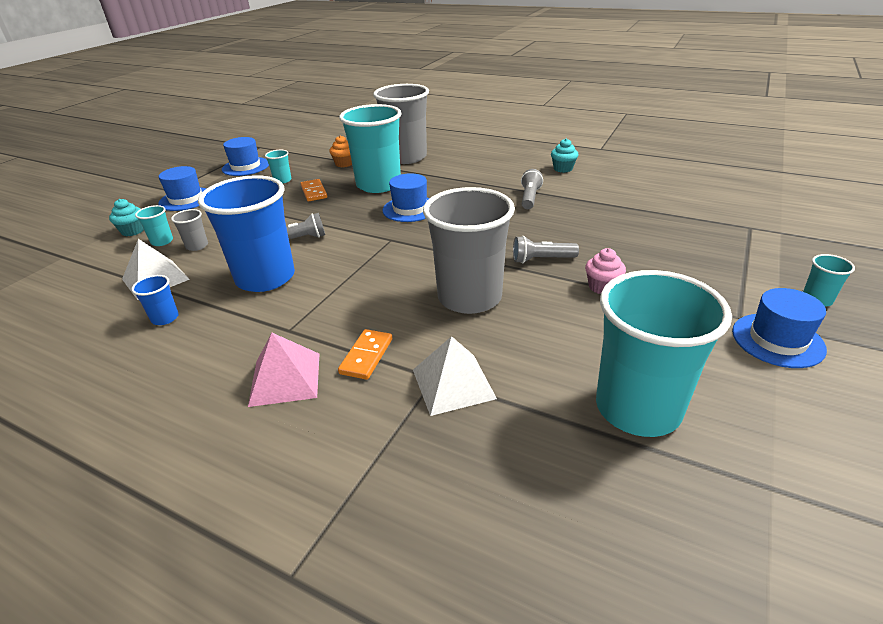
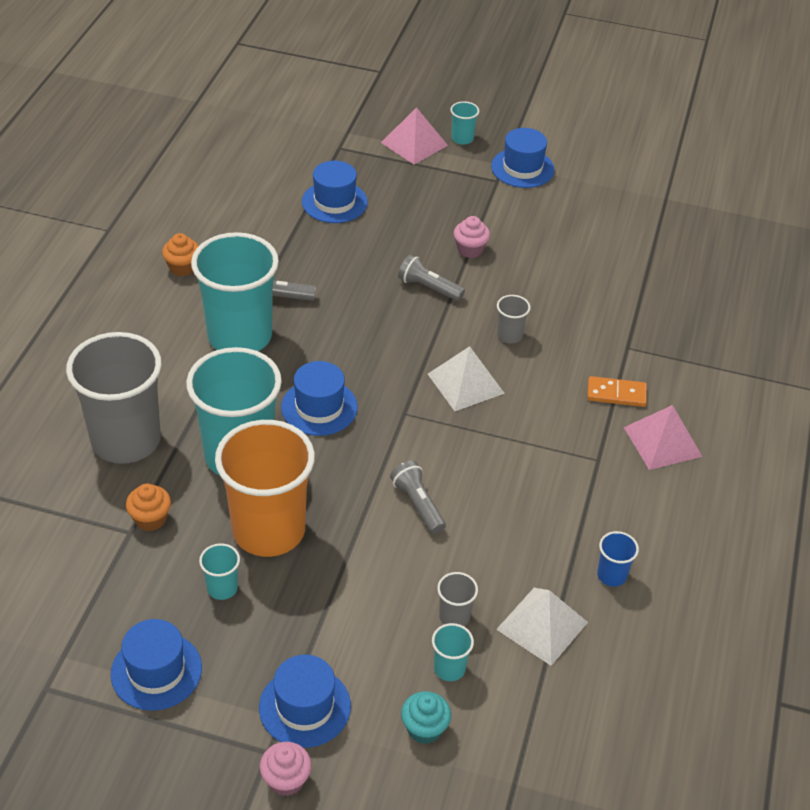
camera: 105 degrees left, 10 degrees up
blue cup [198,175,295,292] -> none
orange domino [301,179,327,201] -> orange cup [215,420,315,557]
white pyramid [413,336,497,416] -> white pyramid moved to [428,346,505,411]
grey cup [423,187,515,314] -> grey cup [497,295,530,343], size x0.41
grey flashlight [513,236,579,263] -> grey flashlight turned 135 degrees clockwise [398,254,465,301]
turquoise cupcake [551,139,579,173] -> orange cupcake [162,233,198,276]
turquoise cup [596,270,732,437] -> turquoise cup moved to [191,232,279,351]
none -> pink cupcake [260,742,312,796]
none -> blue hat [302,161,368,223]
none -> pink pyramid [381,107,448,165]

